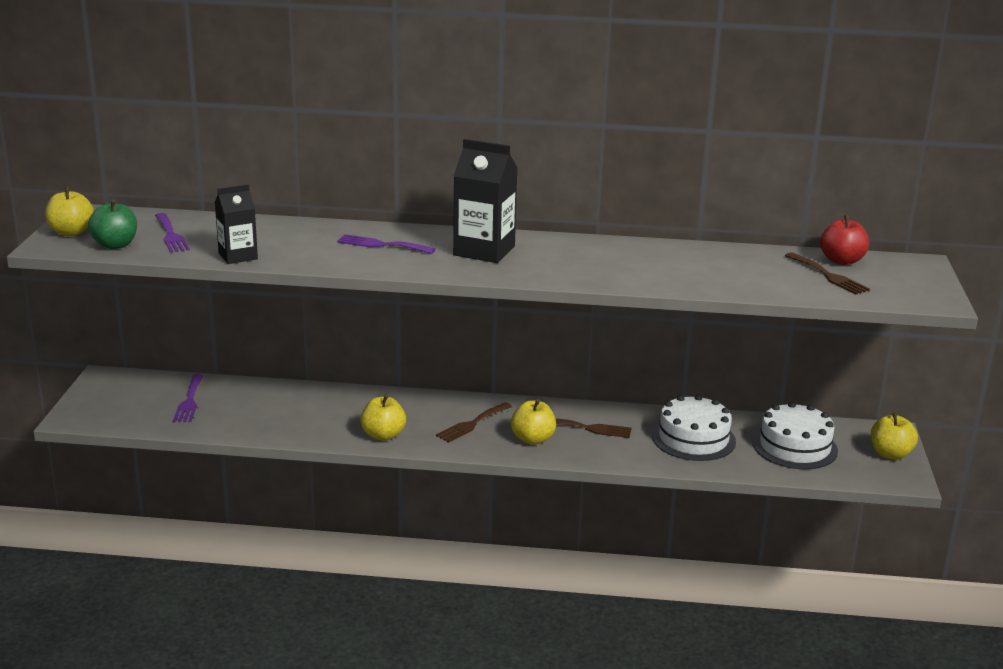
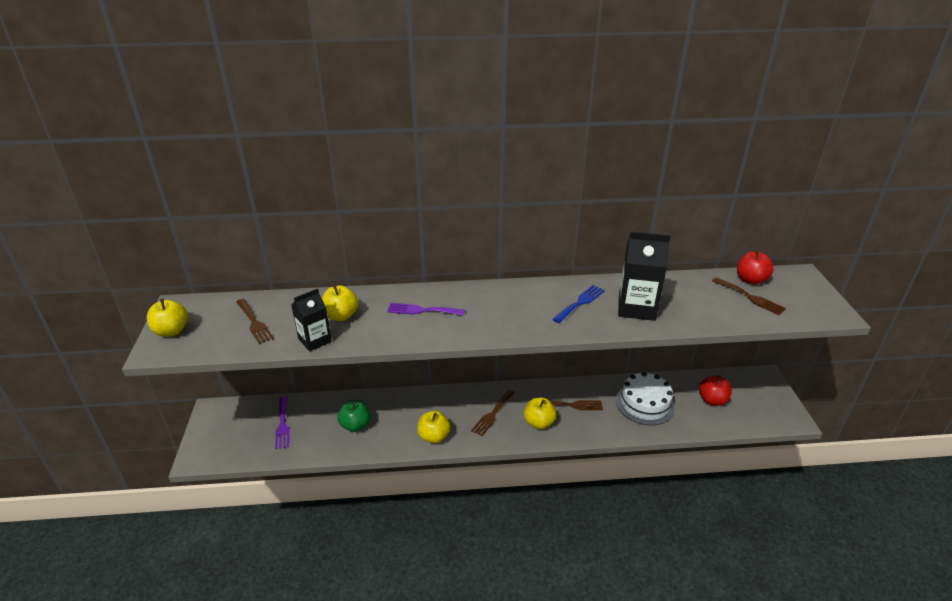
camera: 10 degrees left, 10 degrees up
green apple [88,200,137,249] -> green apple moved to [337,400,370,432]
purple fork [155,213,190,253] -> brown fork [236,299,274,344]
black carton [453,139,518,263] -> black carton moved to [618,232,671,321]
white cake [753,402,838,469] -> red apple [699,375,732,406]
yellow apple [871,413,918,460] -> yellow apple moved to [322,285,358,321]
none -> blue fork [553,285,605,323]

